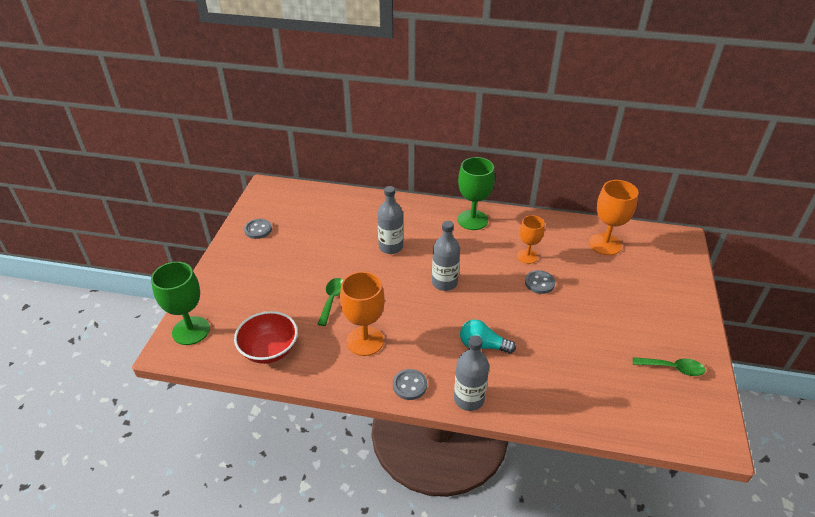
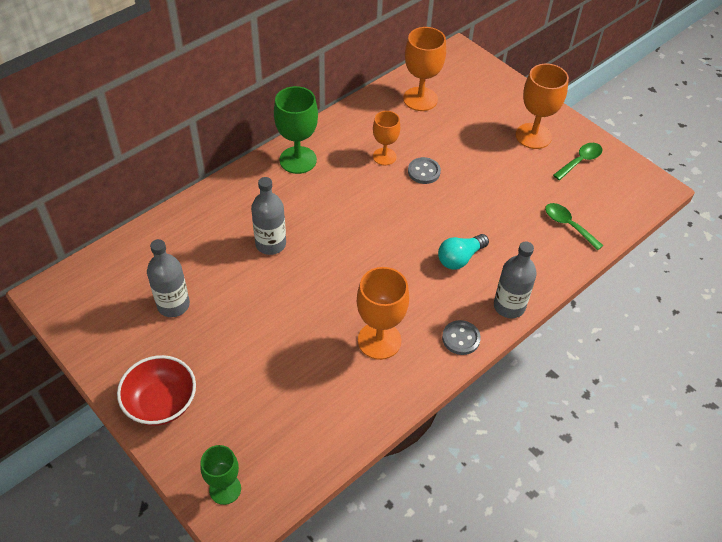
camera: 55 degrees left, 10 degrees up
green goblet [151,262,210,345] -> green goblet [200,445,241,505], size x0.64
red bowl [234,311,298,364] -> red bowl moved to [117,355,196,426]
grey button [244,219,272,239] -> none
green spoon [318,278,343,326] -> green spoon moved to [545,203,604,251]
grey bottle [432,221,460,291] -> grey bottle moved to [147,239,190,317]
none -> orange goblet [516,64,569,149]

